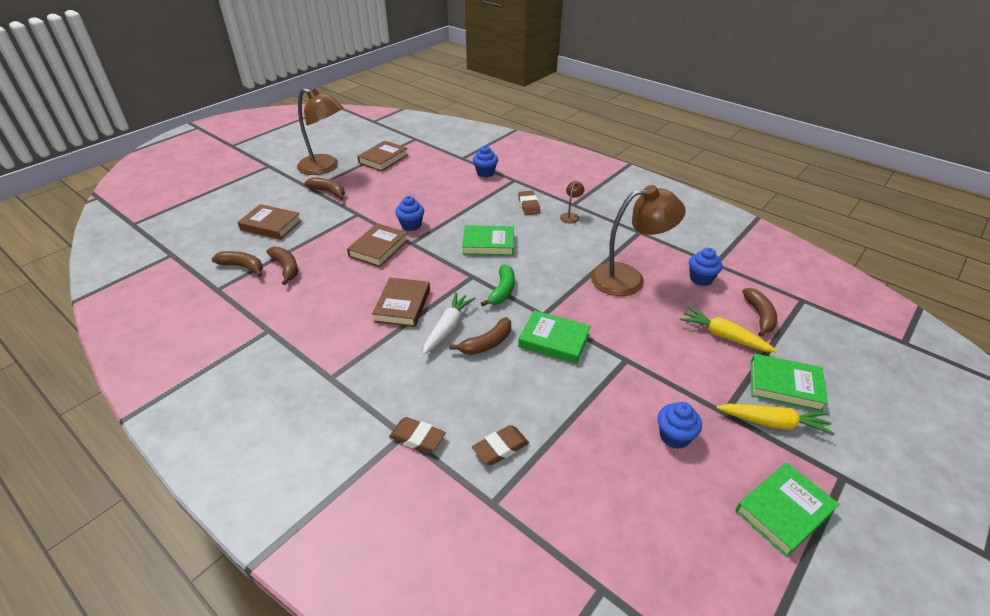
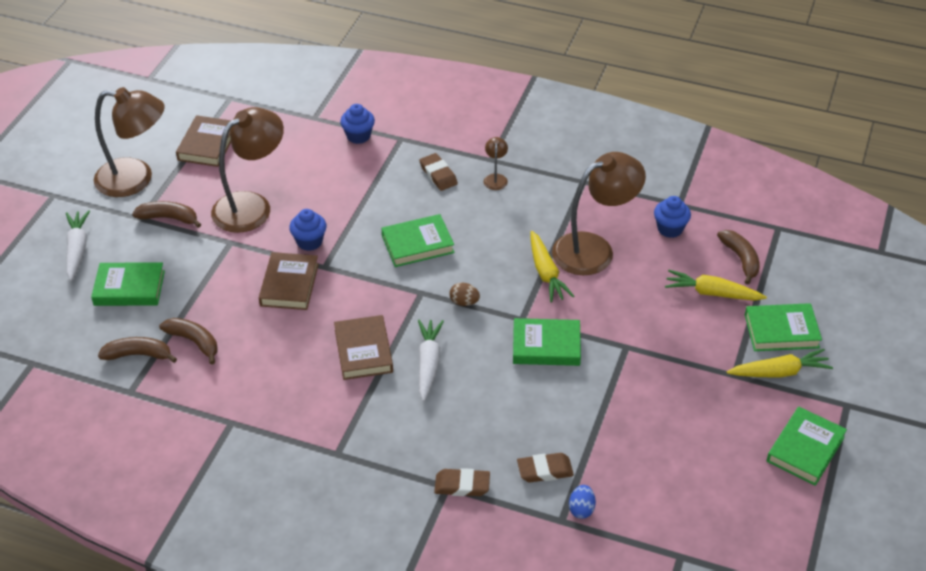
camera: 20 degrees left, 5 degrees up
brown book [238,204,302,240] -> green book [91,262,165,306]
brown banana [449,317,511,355] -> none
brown eraser [472,425,529,465] -> brown eraser turned 45 degrees clockwise [517,453,574,482]
green banana [481,264,515,307] -> brown egg [449,283,480,306]
blue cupcake [658,402,702,449] -> none
none -> white carrot [66,210,90,281]
none -> brown lamp [211,107,284,233]
none -> yellow carrot [531,231,574,302]
none -> blue egg [569,485,596,519]

